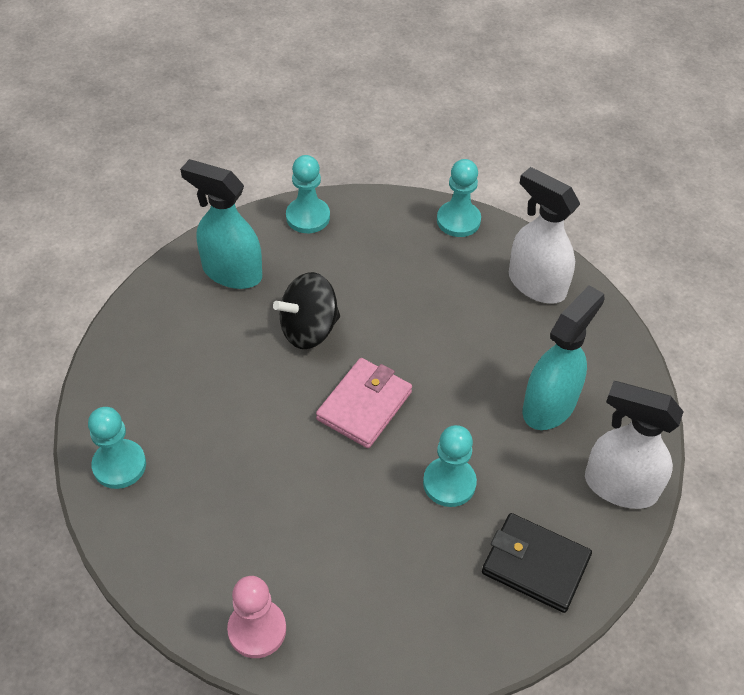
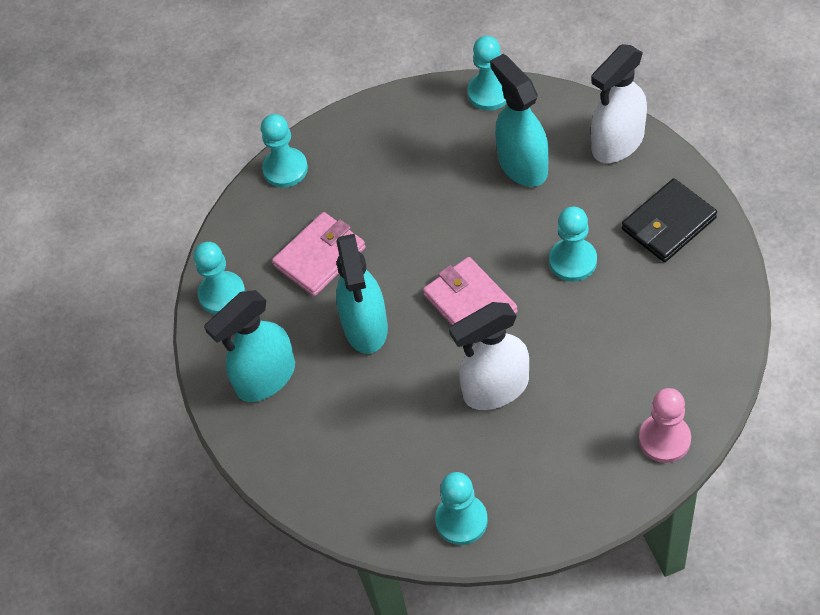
camera: 60 degrees left, 5 degrees up
black spinning top [273,272,340,349] -> turquoise spray bottle [336,234,388,354]
white spray bottle [509,167,580,304] -> white spray bottle moved to [449,302,529,410]
none -> pink wallet [272,212,366,296]
none -> turquoise pawn [467,36,507,111]

